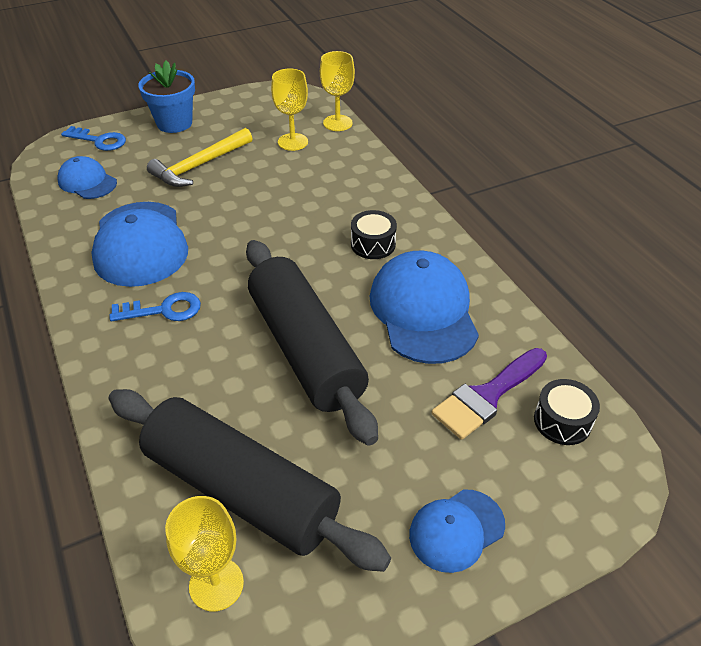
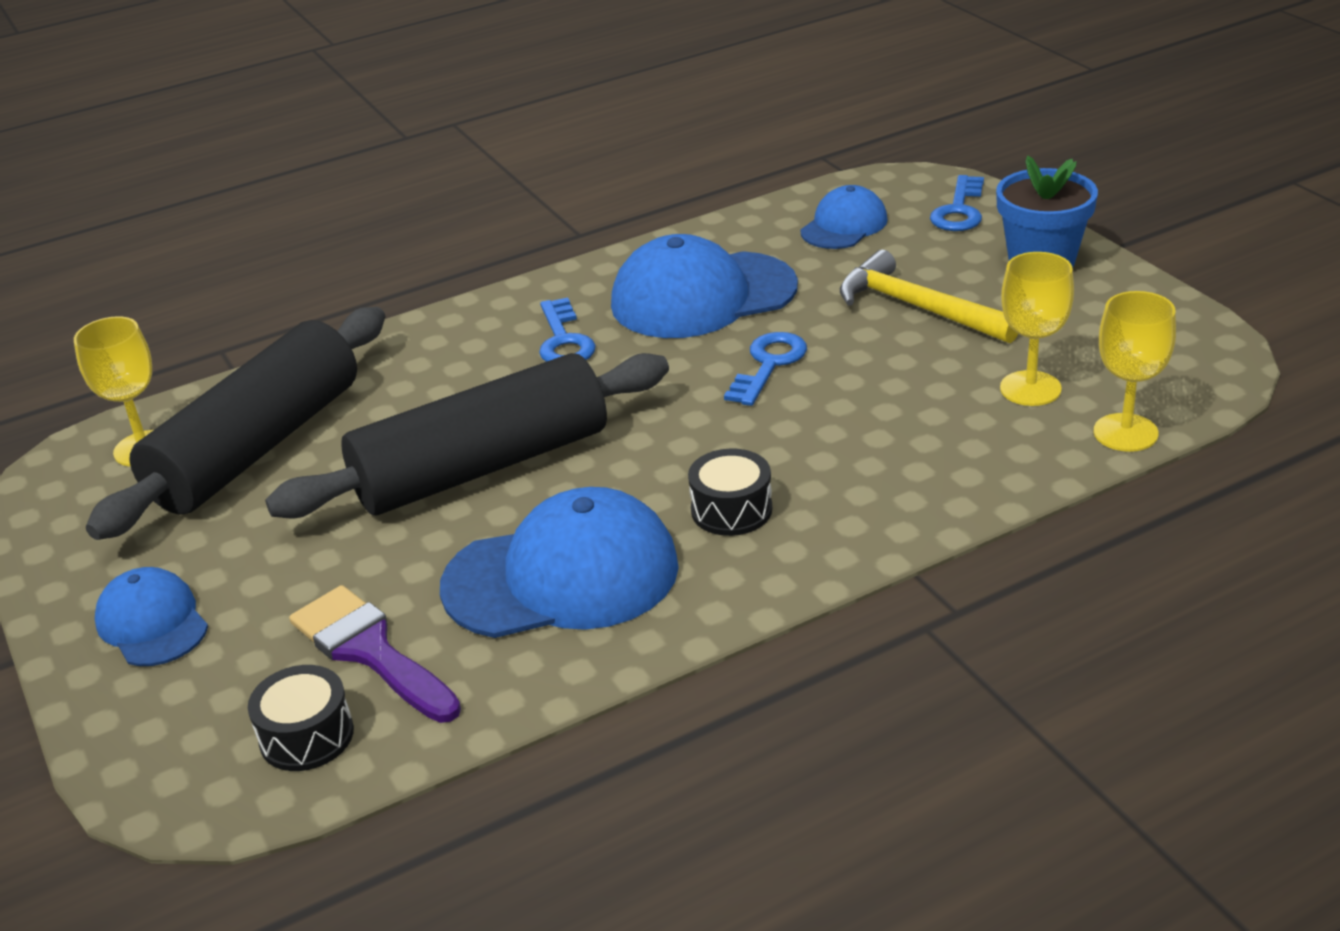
camera: 90 degrees right, 10 degrees down
none -> blue key [724,332,807,406]

